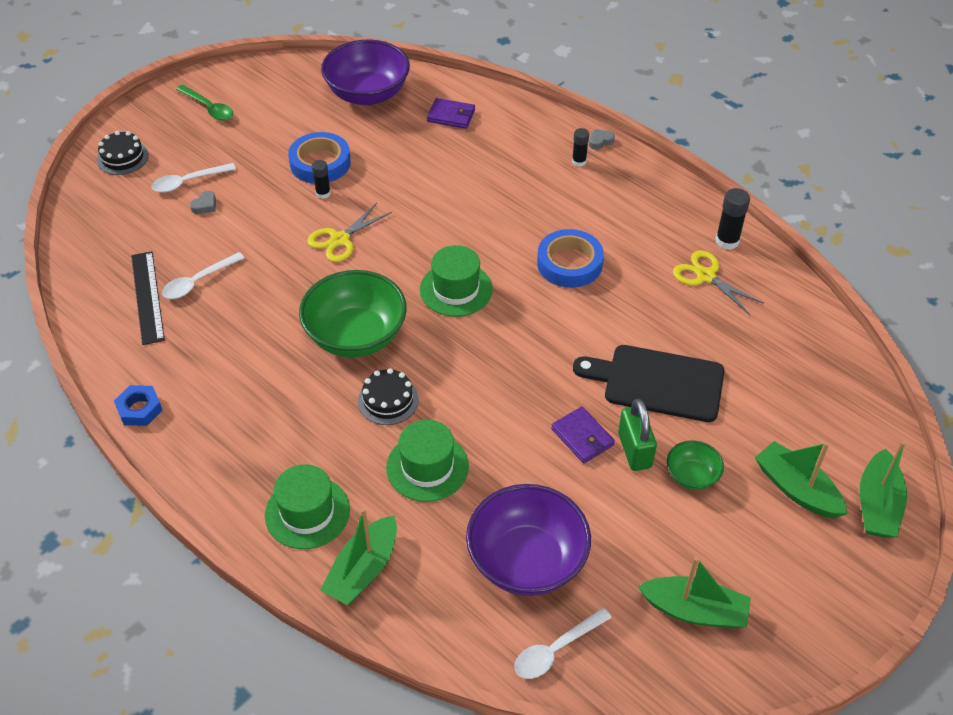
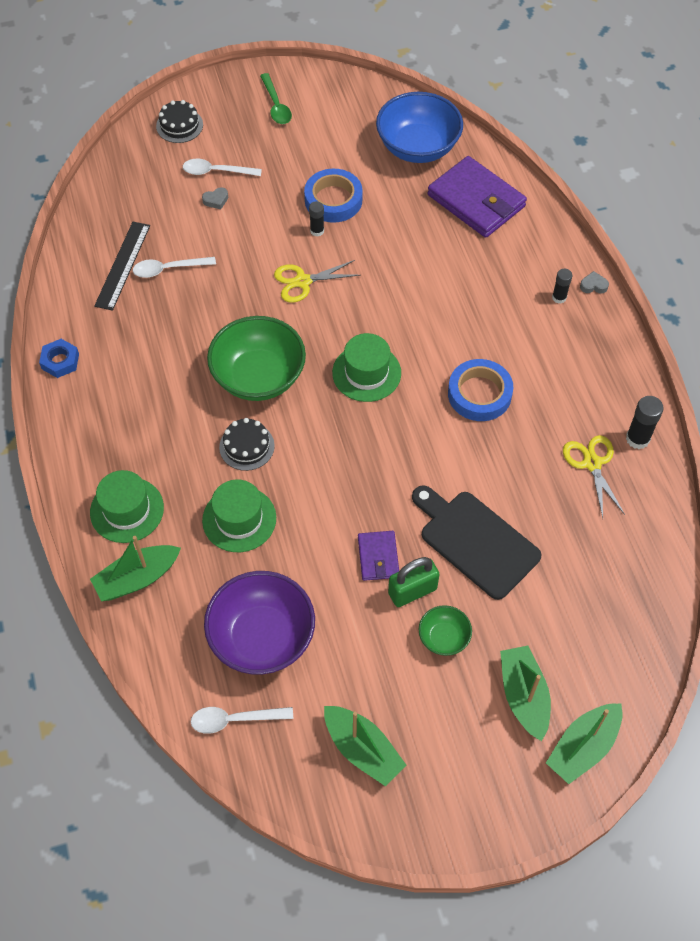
camera: 30 degrees right, 10 degrees up
purple bowl [321,39,410,105] -> blue bowl [376,92,463,163]
purple wallet [427,98,475,129] -> purple wallet [428,156,527,238], size x1.94
green padlock [618,399,657,471] -> green padlock turned 45 degrees clockwise [388,557,439,607]

